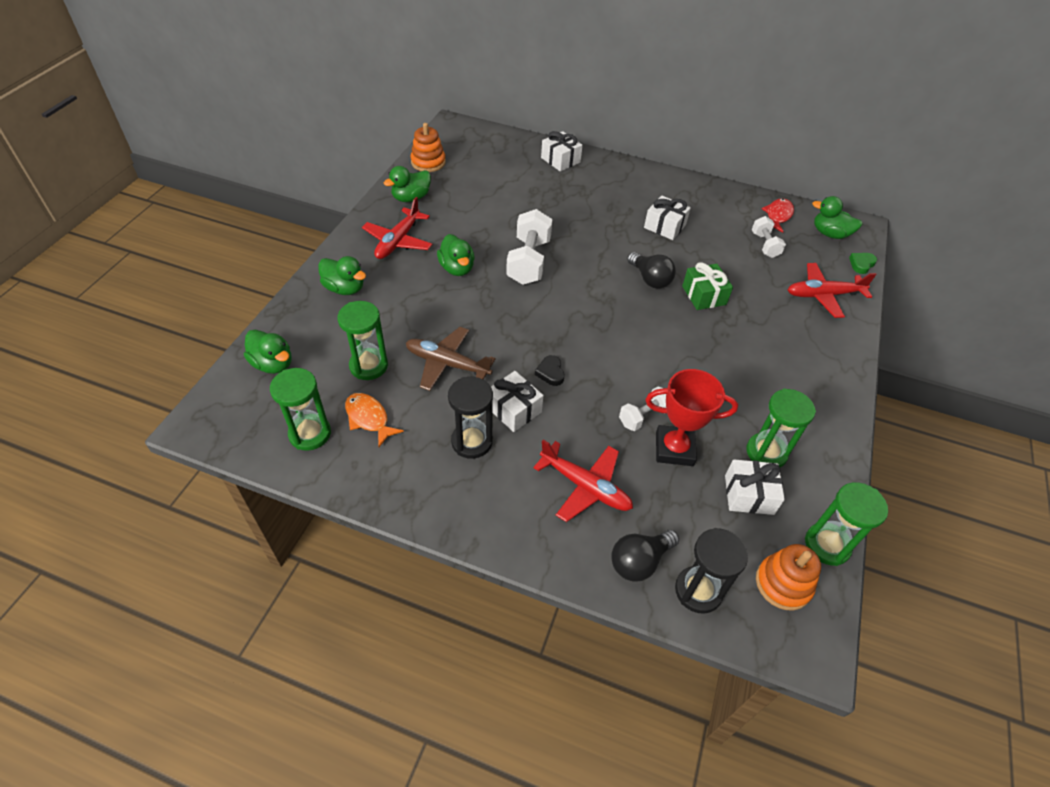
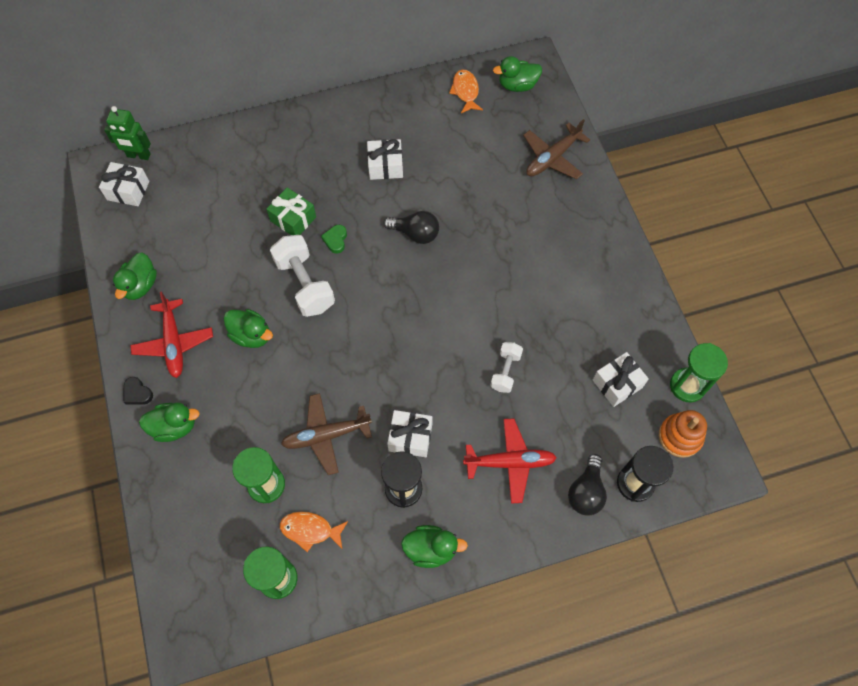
camera: 35 degrees left, 15 degrees up
green duck [244,330,291,374] -> green duck moved to [401,525,468,568]
orange stacking toy [411,123,446,172] -> none
black heart [535,355,564,386] -> black heart moved to [123,377,153,405]
white gift [541,131,583,172] -> white gift moved to [99,162,149,206]
red trophy [645,369,738,466] -> none
green gift [682,262,733,310] -> green gift moved to [266,188,316,235]
green hourglass [747,389,816,468] -> none
white dumbbell [752,216,786,258] -> none
red fish [762,198,794,233] -> orange fish [449,70,483,113]
red plane [788,263,876,318] -> brown plane [523,119,590,179]
green heart [849,253,877,274] -> green heart moved to [321,225,347,254]
none -> green robot [104,106,151,160]

